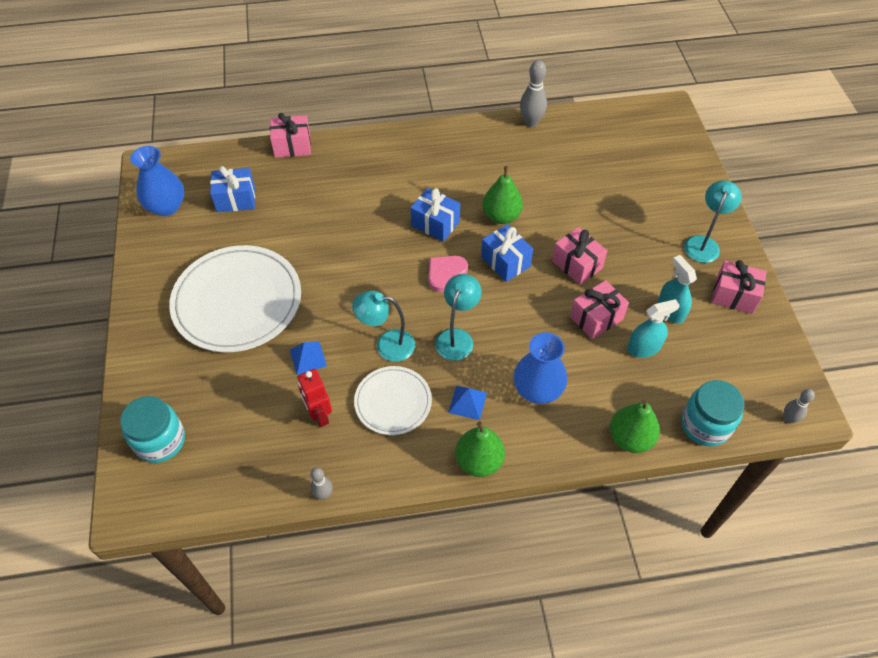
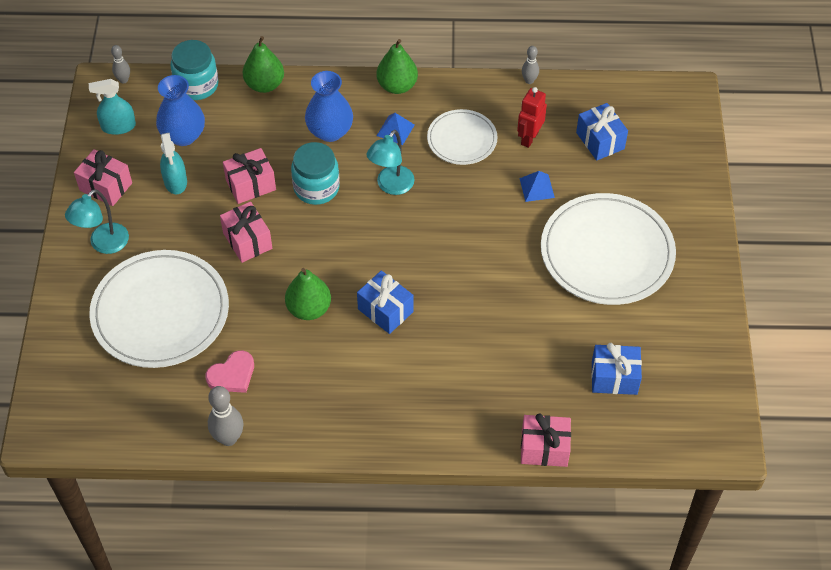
camera: 170 degrees left, 0 degrees up
turquoise jar [120,396,185,463] -> turquoise jar moved to [291,142,340,205]
blue vase [130,146,184,216] -> blue vase moved to [156,75,205,146]
red robot [297,369,332,427] -> red robot turned 135 degrees counterclockwise [517,87,547,148]
turquoise lamp [352,291,415,362] -> none
pink heart [429,256,468,292] -> pink heart moved to [206,350,254,393]
blue gift [481,224,533,282] -> blue gift moved to [576,103,628,160]
turquoise spray bottle [627,299,680,358] -> turquoise spray bottle moved to [89,79,136,135]
none -> white plate [89,250,229,368]

